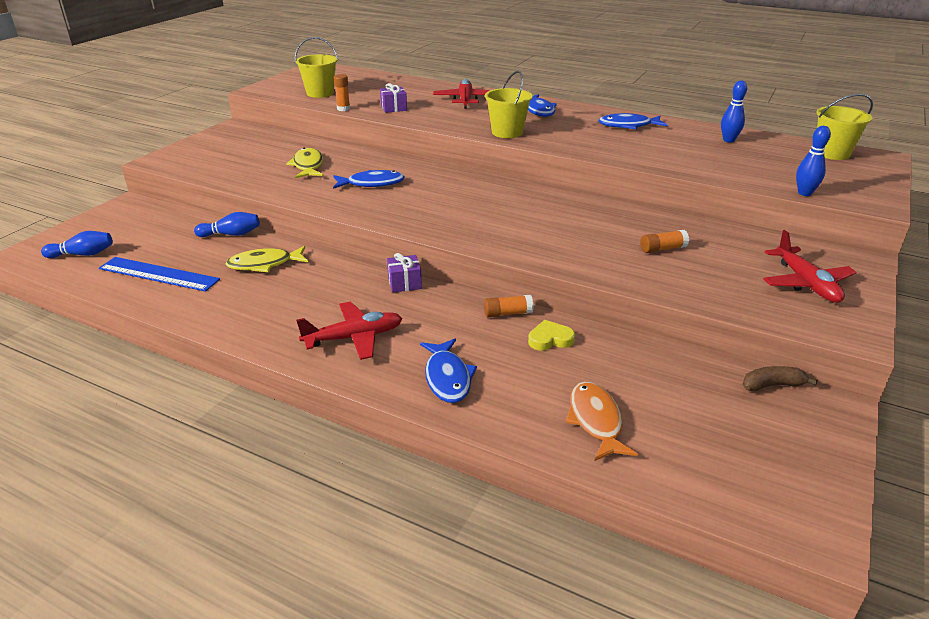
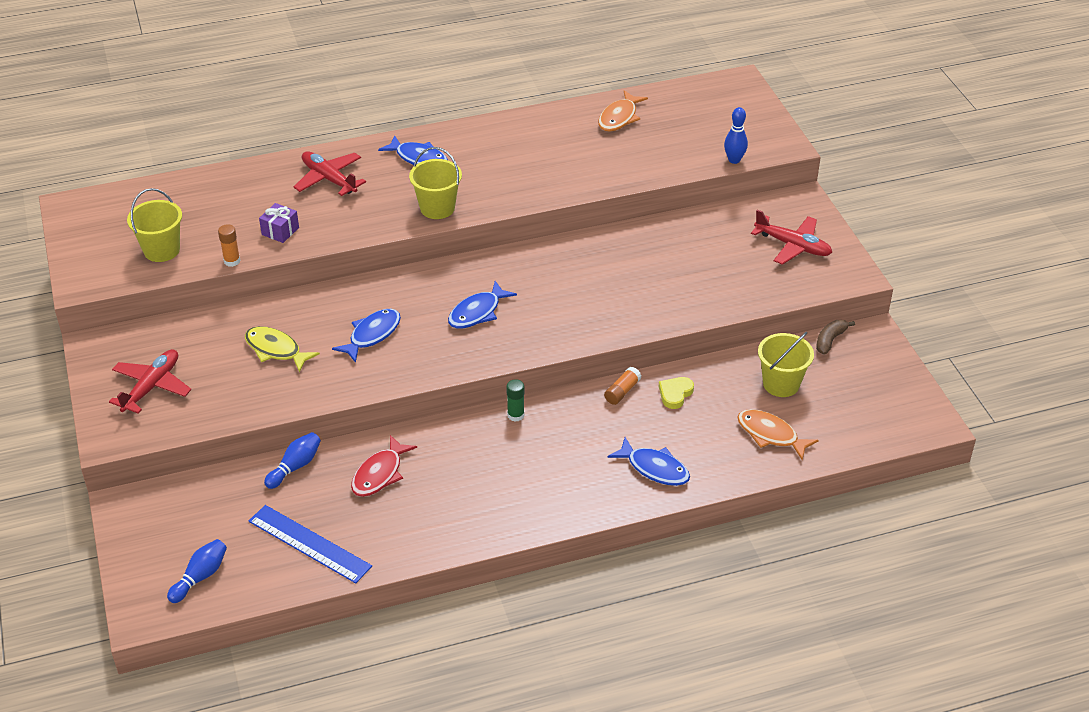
camera: 45 degrees left, 10 degrees up
blue ruler [99,257,220,292] -> blue ruler turned 60 degrees clockwise [249,505,372,583]
yellow fish [225,246,308,272] -> red fish [351,435,417,497]
red plane [296,302,403,360] -> red plane moved to [109,349,191,414]
purple gift [387,253,422,293] -> green glue stick [506,379,525,422]
blue fish [599,113,668,129] -> blue fish moved to [448,281,517,328]
orange glue stick [641,230,689,253] -> none
blue bowling pin [721,80,747,143] -> orange fish [598,90,648,132]
yellow bucket [817,94,873,160] -> yellow bucket moved to [758,332,814,397]

